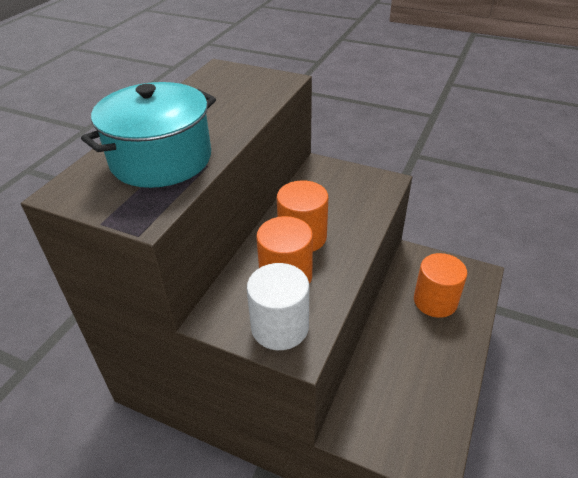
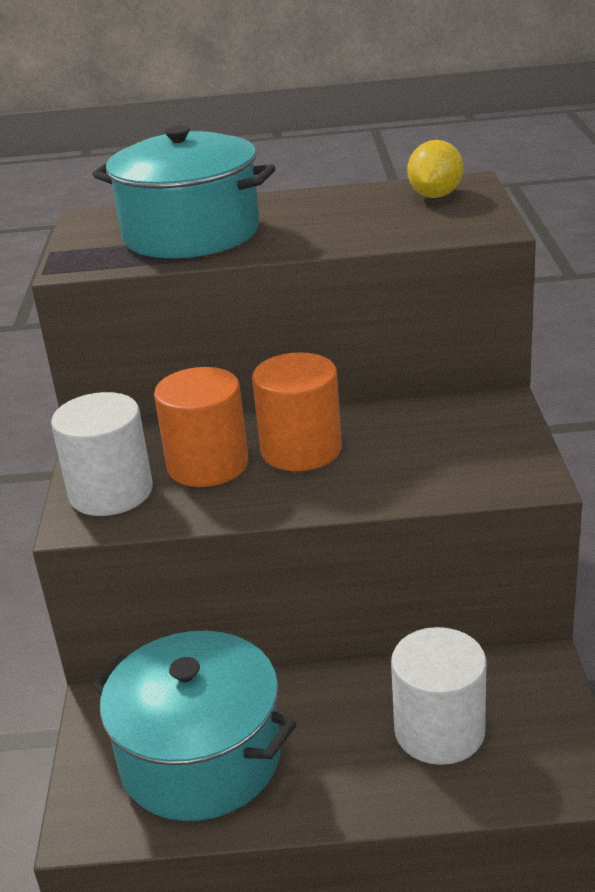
camera: 65 degrees right, 10 degrees down
orange cylinder [414,253,468,318] -> white cylinder [391,627,487,765]
none -> turquoise pot [92,631,296,821]
none -> yellow lemon [407,140,463,198]

